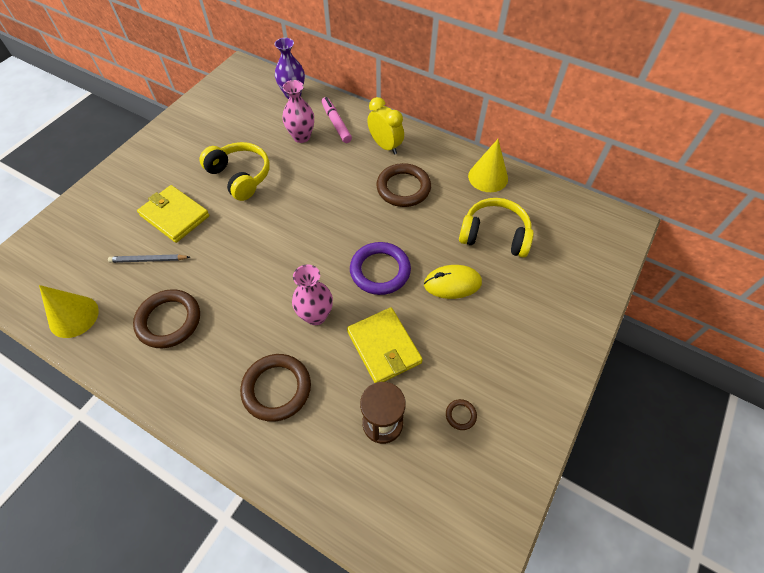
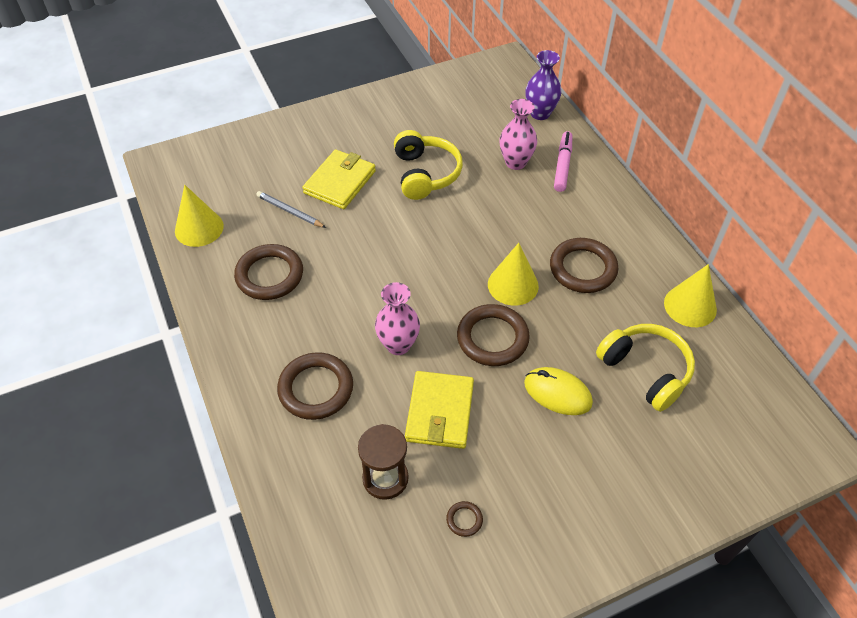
camera: 35 degrees right, 5 degrees down
yellow wallet [137,185,210,243] -> yellow wallet turned 45 degrees clockwise [302,149,376,209]
purple ring [350,242,411,295] -> brown ring [457,304,530,366]
yellow clock [367,97,404,155] -> none
none -> yellow cone [488,243,539,306]

